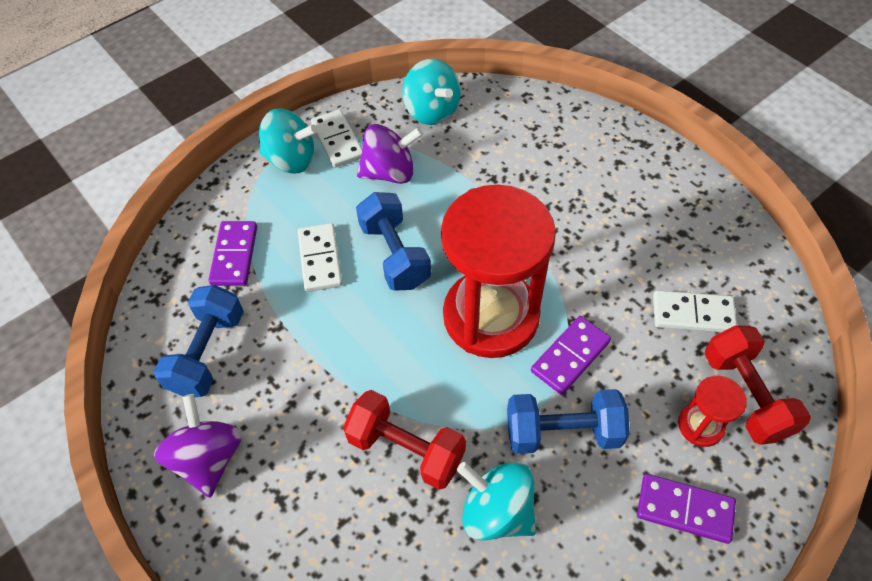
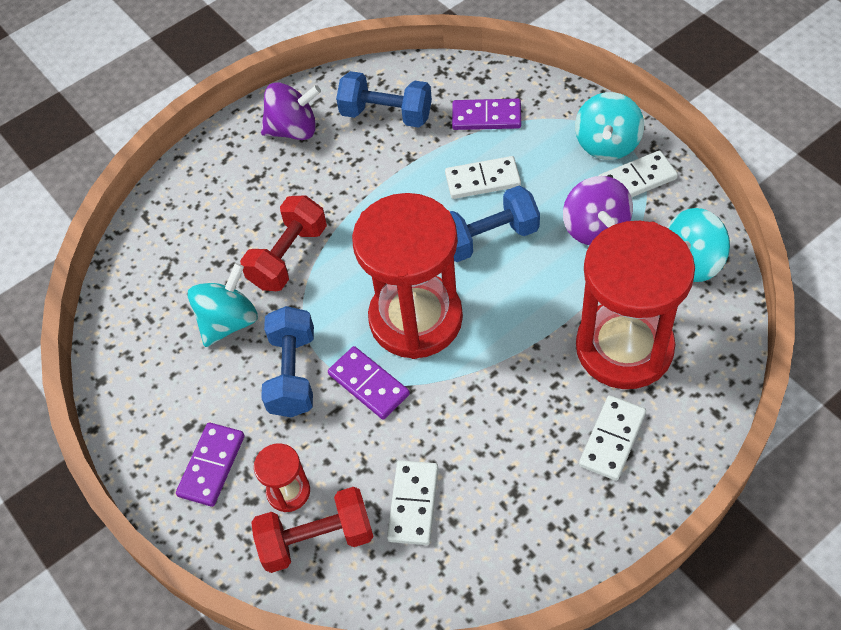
camera: 95 degrees right, 0 degrees up
none -> red hourglass [576,221,695,389]
none -> white domino [579,395,646,481]

